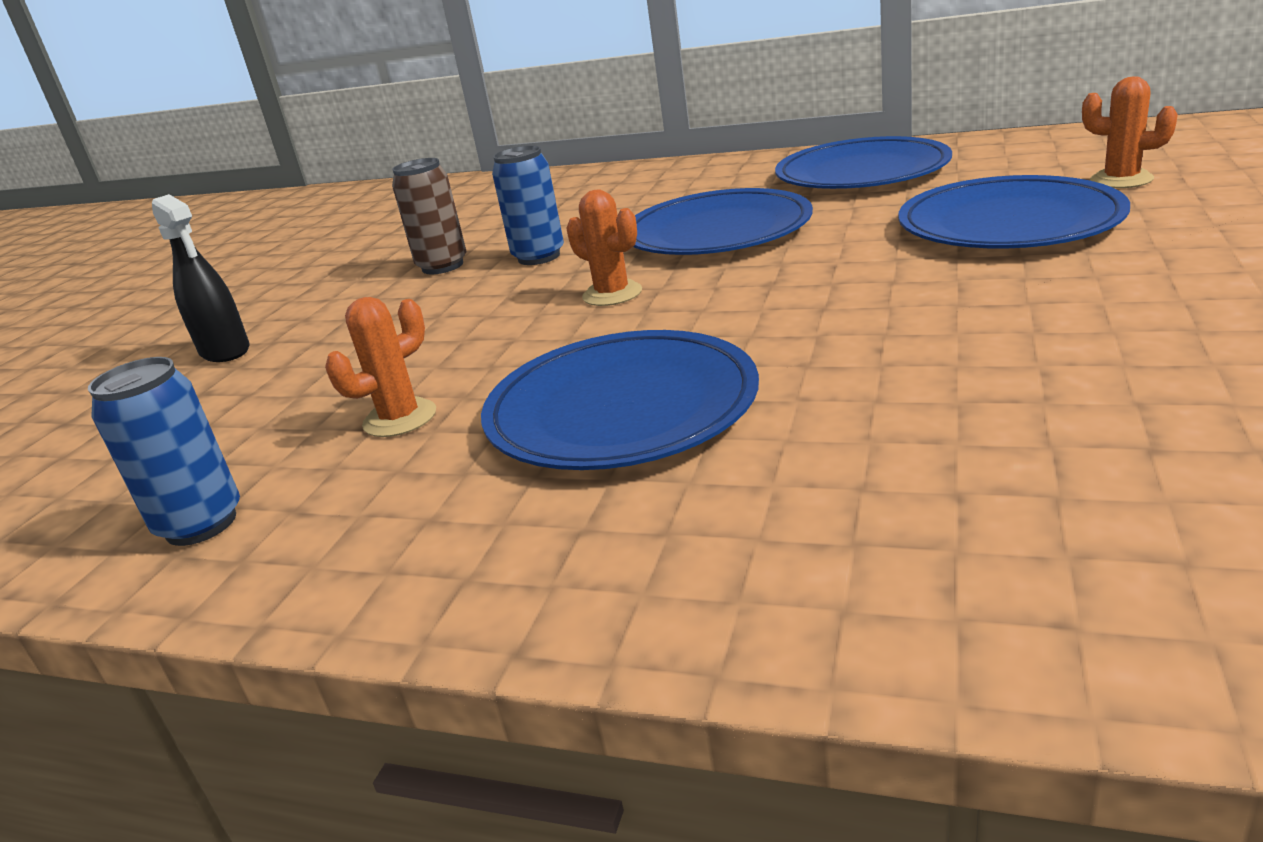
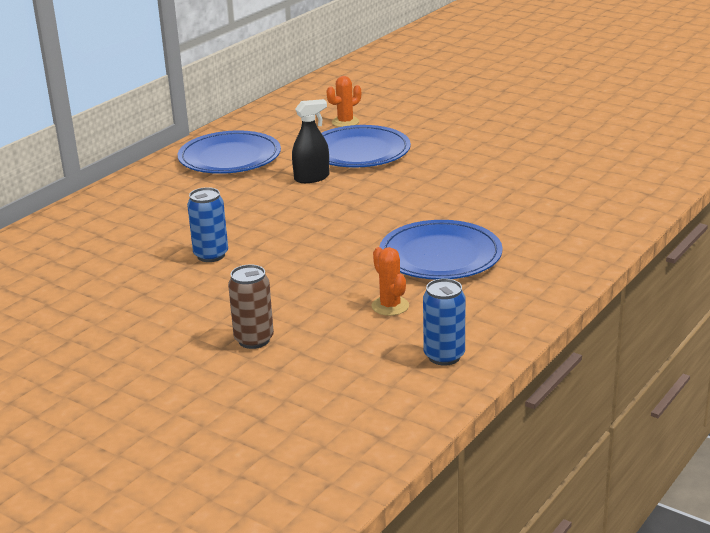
camera: 75 degrees left, 0 degrees up
black spray bottle [152,194,249,362] -> black spray bottle moved to [292,99,329,183]
brown can [392,158,467,274] -> brown can moved to [228,264,274,349]
orange cactus [566,189,642,306] -> none
blue plate [633,188,813,255] -> none

